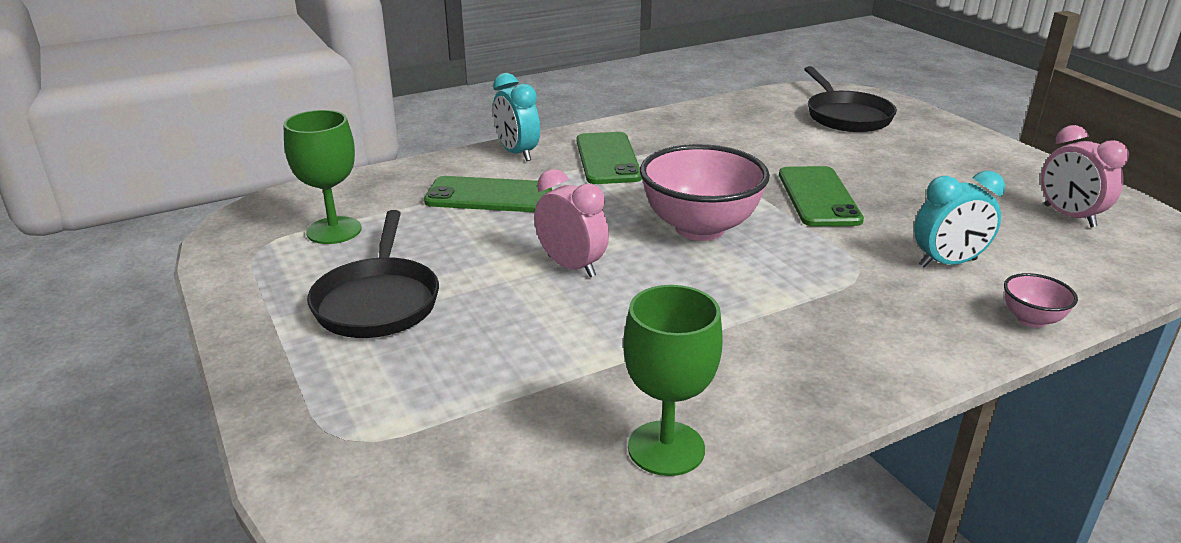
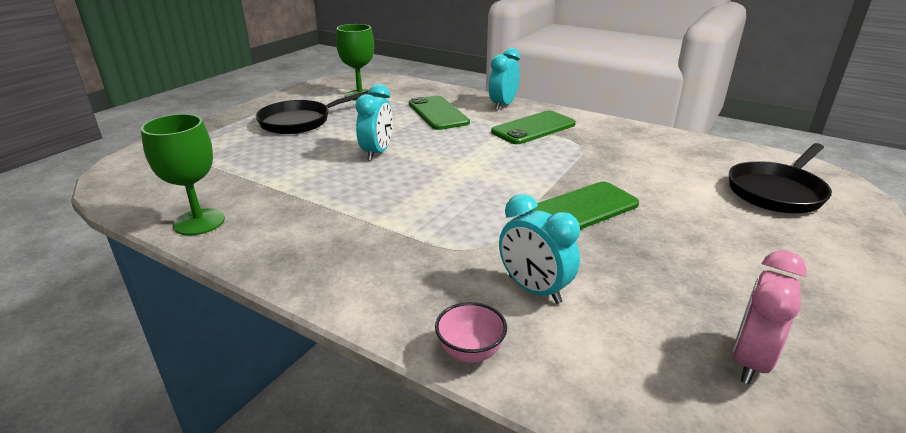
camera: 60 degrees right, 0 degrees up
pink clock [534,169,609,278] -> turquoise clock [355,84,393,161]
pink bowl [640,144,770,241] -> none

